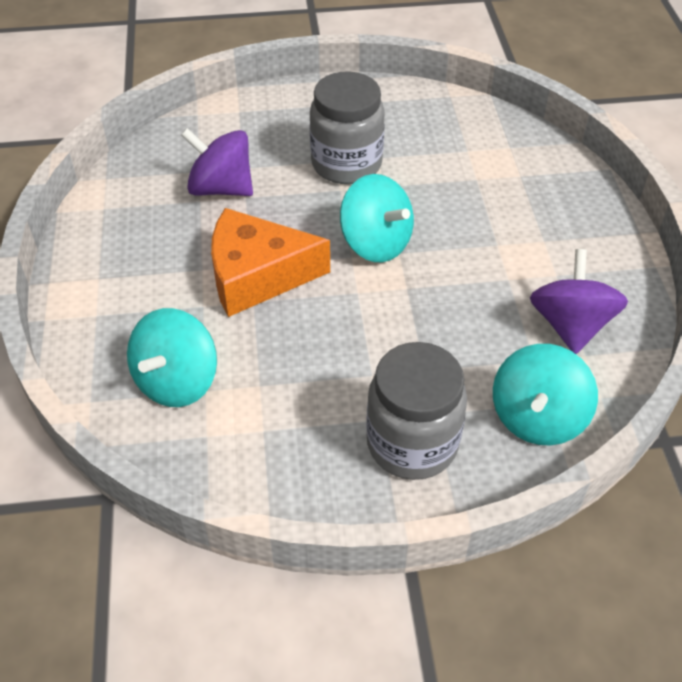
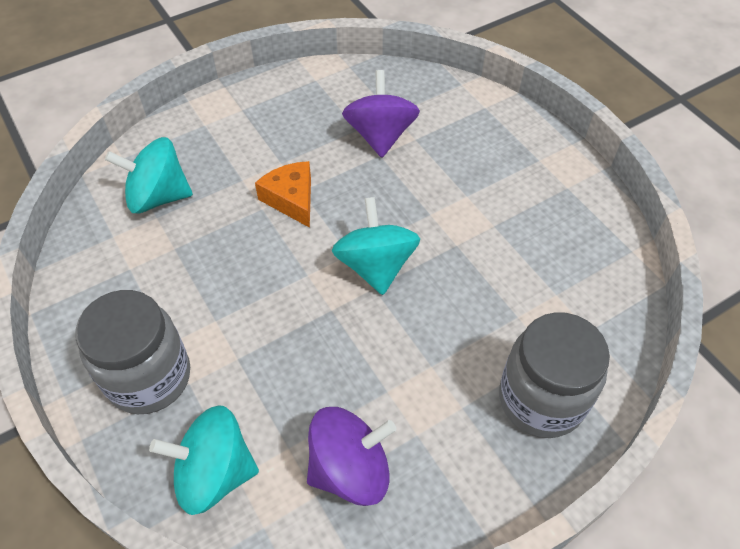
camera: 65 degrees right, 5 degrees up
orange cheese [211,208,330,317] -> orange cheese [255,161,311,228], size x0.61
grey jar [310,71,385,184] -> grey jar moved to [499,312,610,438]
turquoise spinning top [340,174,414,262] -> turquoise spinning top turned 150 degrees clockwise [332,197,420,295]

